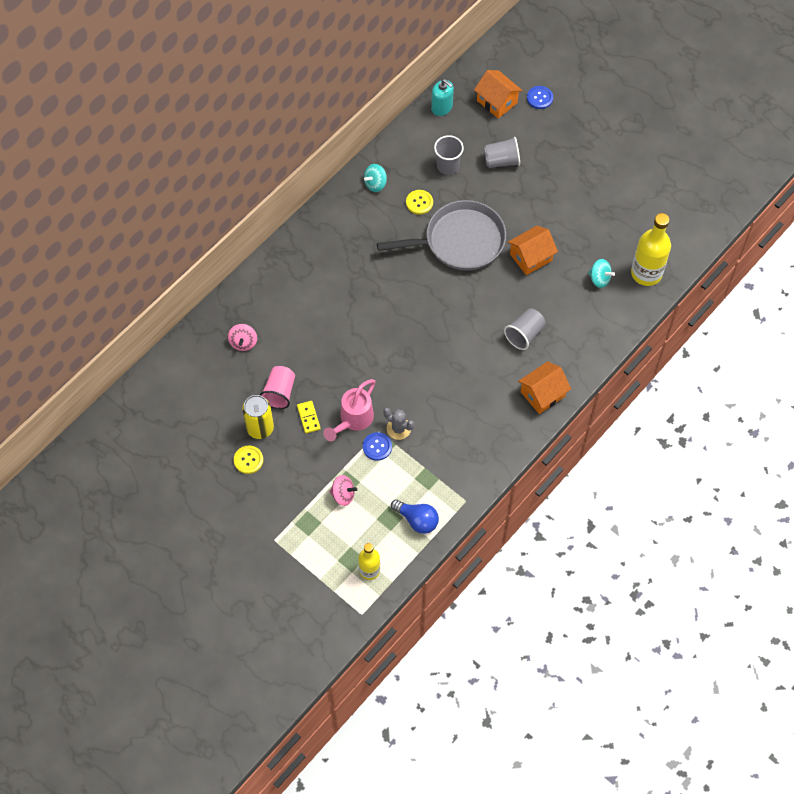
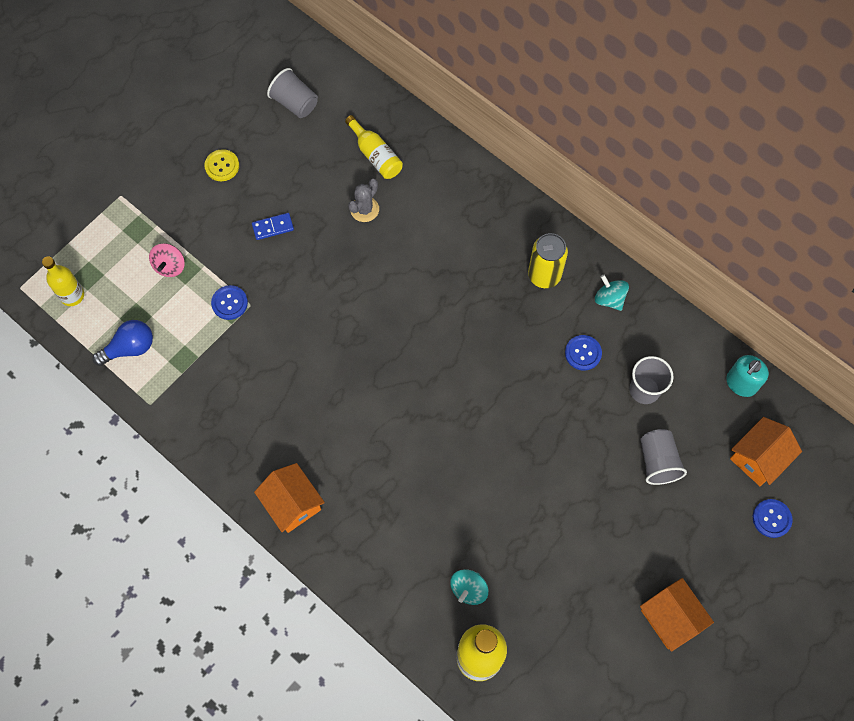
camera: 90 degrees right, 5 degrees up
pink spinning top [228,324,257,351] -> yellow bottle [345,115,403,179]
yellow can [242,395,274,439] -> yellow can moved to [528,233,568,288]
pink cup [260,366,295,409] -> none
yellow domino [297,401,321,433] -> blue domino [252,213,294,240]
pink watering can [323,379,376,441] -> none
grey pan [377,200,506,271] -> none
grey cactus [383,408,414,440] -> grey cactus moved to [348,179,379,222]
blue light bulb [391,499,439,534] -> blue light bulb turned 150 degrees counterclockwise [92,320,153,366]
yellow button [406,190,433,215] -> blue button [565,335,602,371]
grey cup [504,308,546,350] -> grey cup moved to [267,68,318,118]
orange house [508,225,558,275] -> orange house moved to [640,578,714,652]

